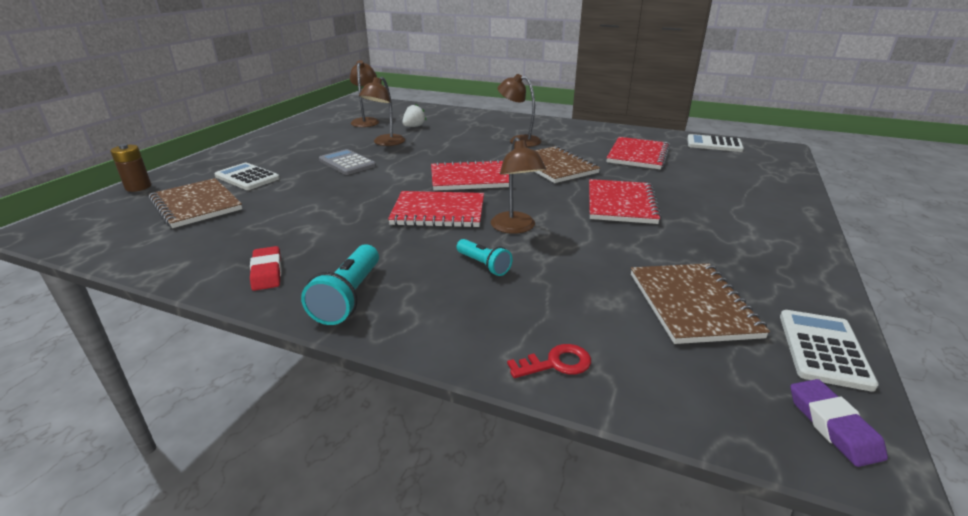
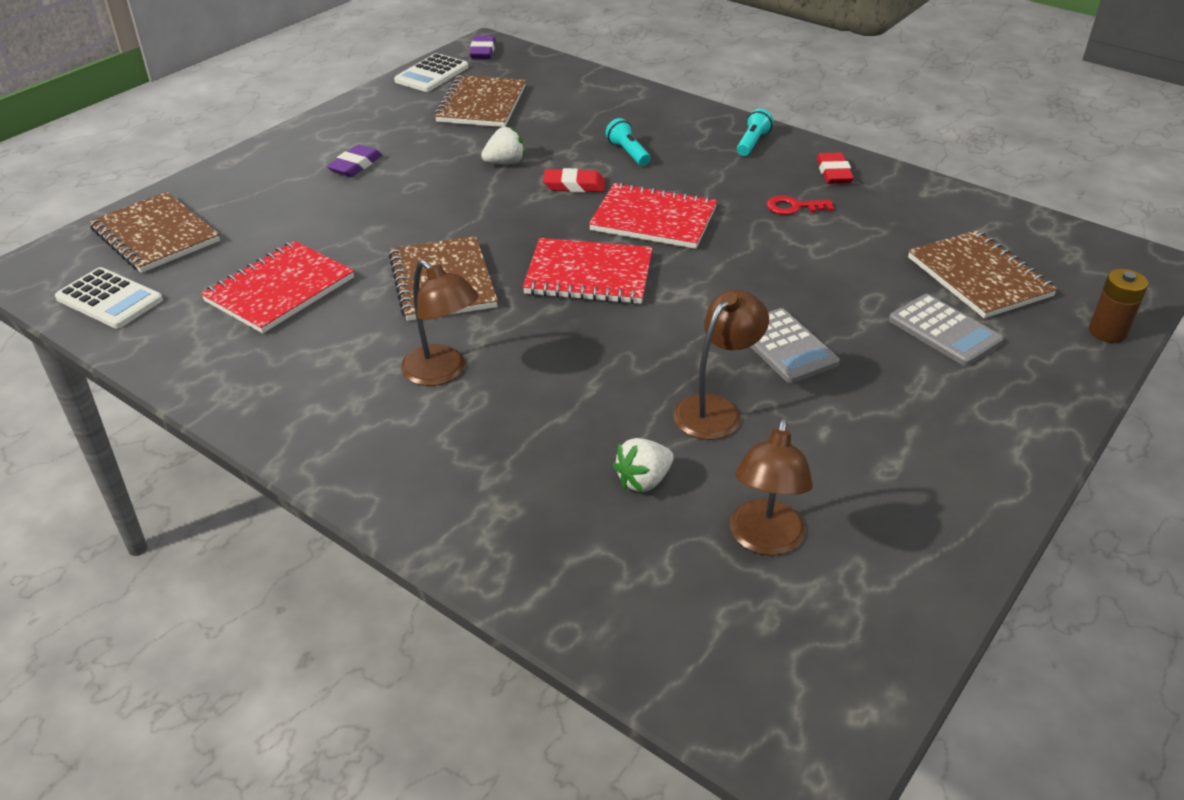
camera: 165 degrees left, 10 degrees up
white calculator [214,163,280,190] -> grey calculator [889,294,1003,366]
turquoise flashlight [301,244,379,325] -> turquoise flashlight [737,109,773,156], size x0.63
brown lamp [491,137,546,234] -> red eraser [543,168,605,193]
red key [507,344,591,378] -> red key moved to [767,196,834,215]
red notebook [589,179,662,224] -> none
none -> brown notebook [89,192,220,273]
none -> purple eraser [327,145,382,177]
none -> white strawberry [481,126,525,164]

